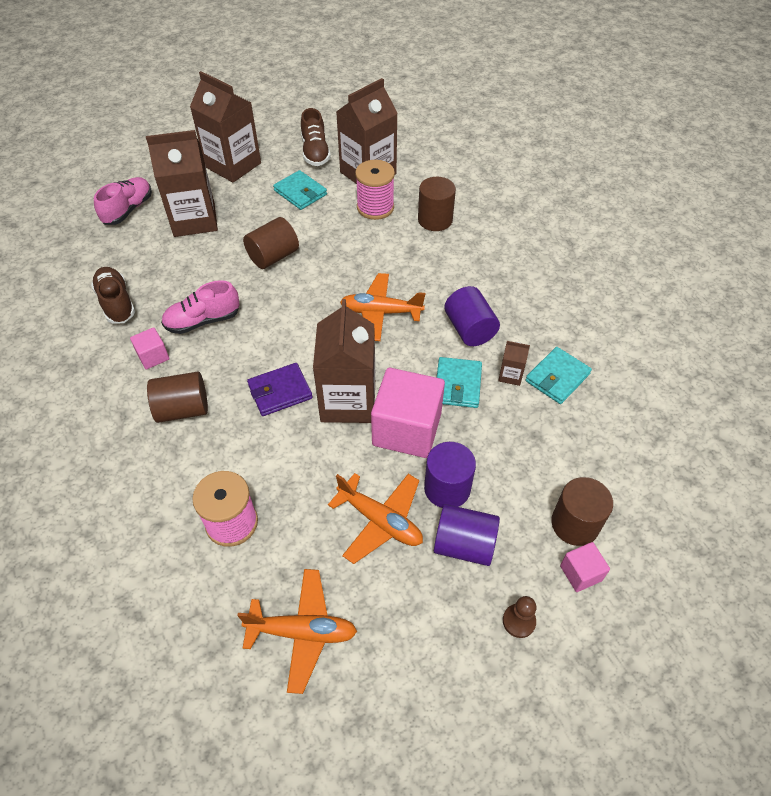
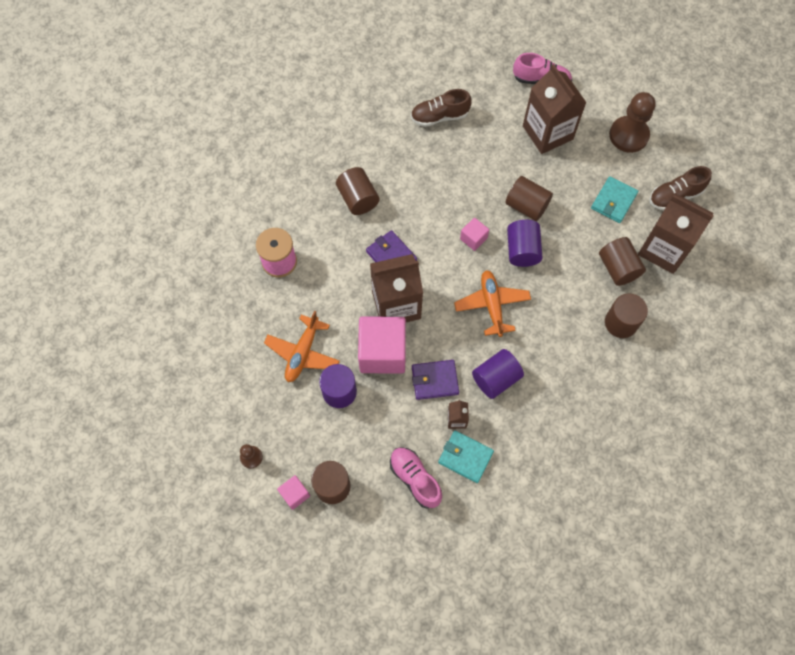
camera: 75 degrees right, 15 degrees up
brown shoe [91,267,135,324] -> brown shoe turned 150 degrees counterclockwise [411,89,471,127]
pink cube [130,327,170,370] -> pink cube moved to [460,218,489,251]
pink shoe [161,280,239,334] -> pink shoe moved to [390,447,442,509]
brown carton [190,71,261,182] -> brown pawn [609,92,656,153]
orange plane [237,569,357,694] -> none
pink spool [355,160,395,220] -> brown cylinder [599,237,646,286]
purple cylinder [434,504,500,566] -> purple cylinder moved to [507,220,543,267]
turquoise wallet [437,357,482,408] -> purple wallet [412,360,459,400]

